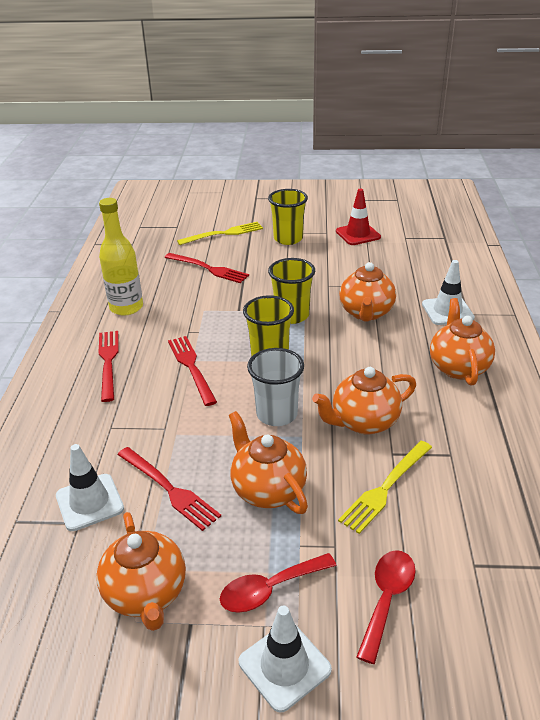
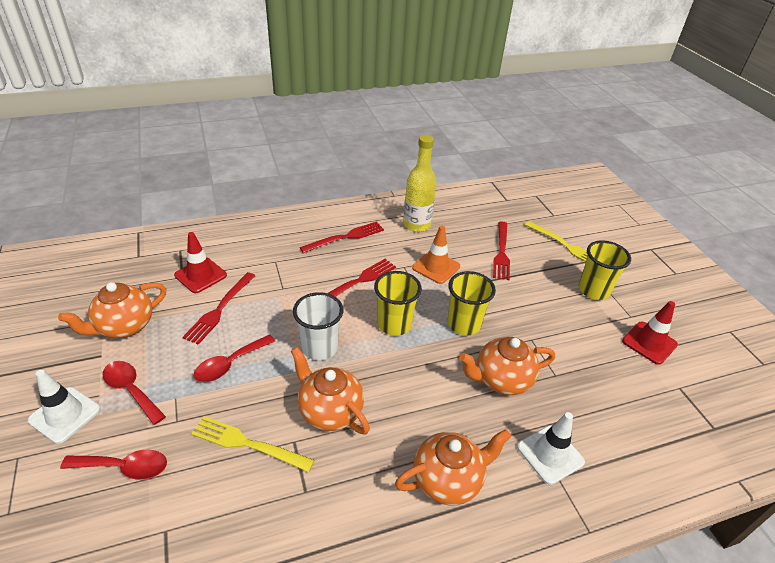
camera: 65 degrees right, 5 degrees up
white traffic cone [56,444,124,531] -> red traffic cone [174,232,227,293]
orange teapot [229,411,308,514] -> red spoon [194,334,275,382]
none -> orange traffic cone [412,226,460,284]

